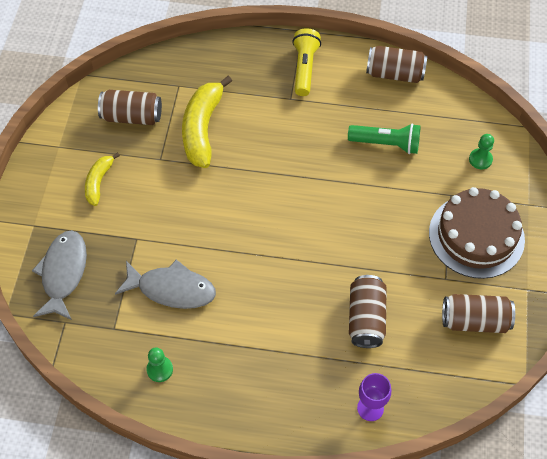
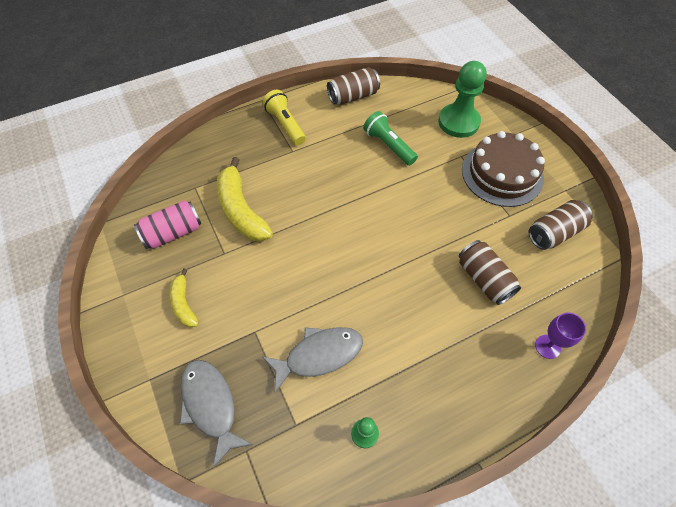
camera: 35 degrees left, 0 degrees up
brown can [98,90,162,125] -> pink can [134,201,201,249]
green flashlight [348,123,421,154] -> green flashlight turned 105 degrees counterclockwise [363,111,418,166]
green pawn [469,134,494,169] -> green pawn [438,61,487,138], size x2.14

